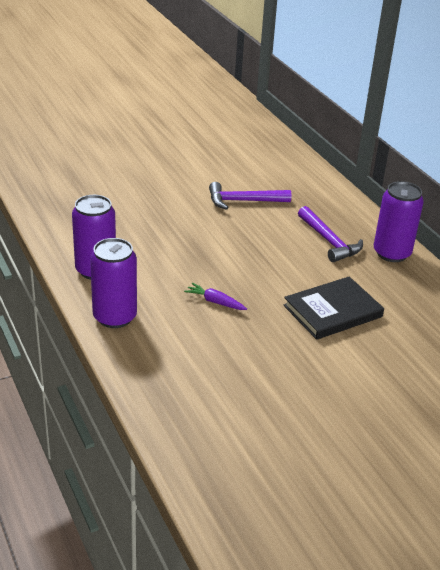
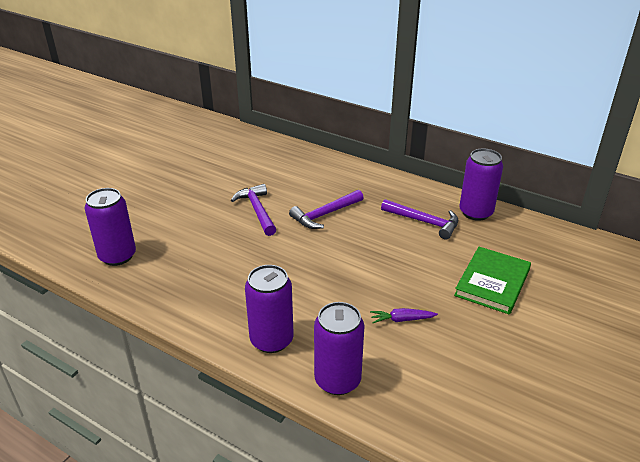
camera: 30 degrees left, 0 degrees up
black book [283,277,384,340] -> green book [454,247,531,315]
none -> purple can [84,188,136,266]
none -> purple hammer [231,184,276,236]

